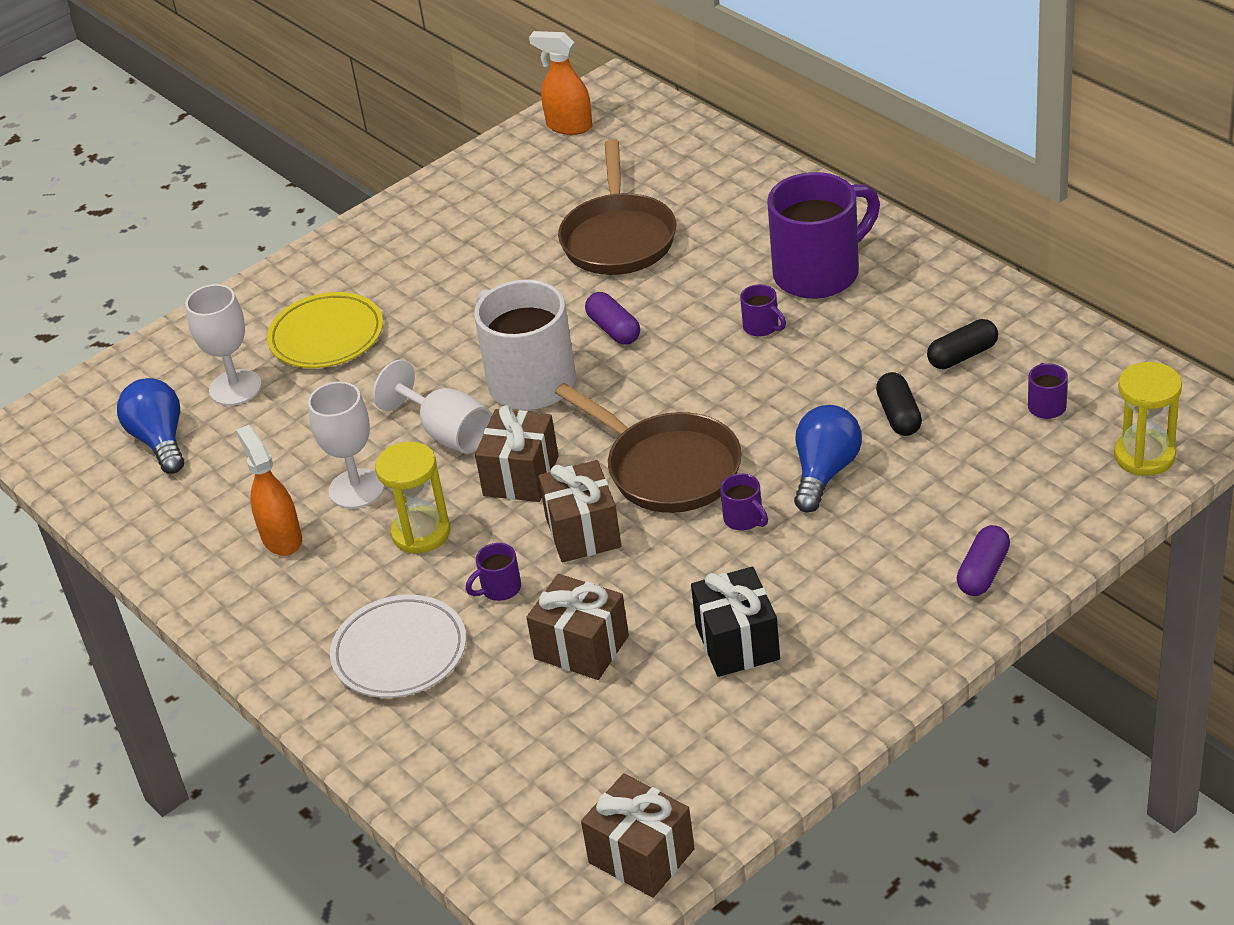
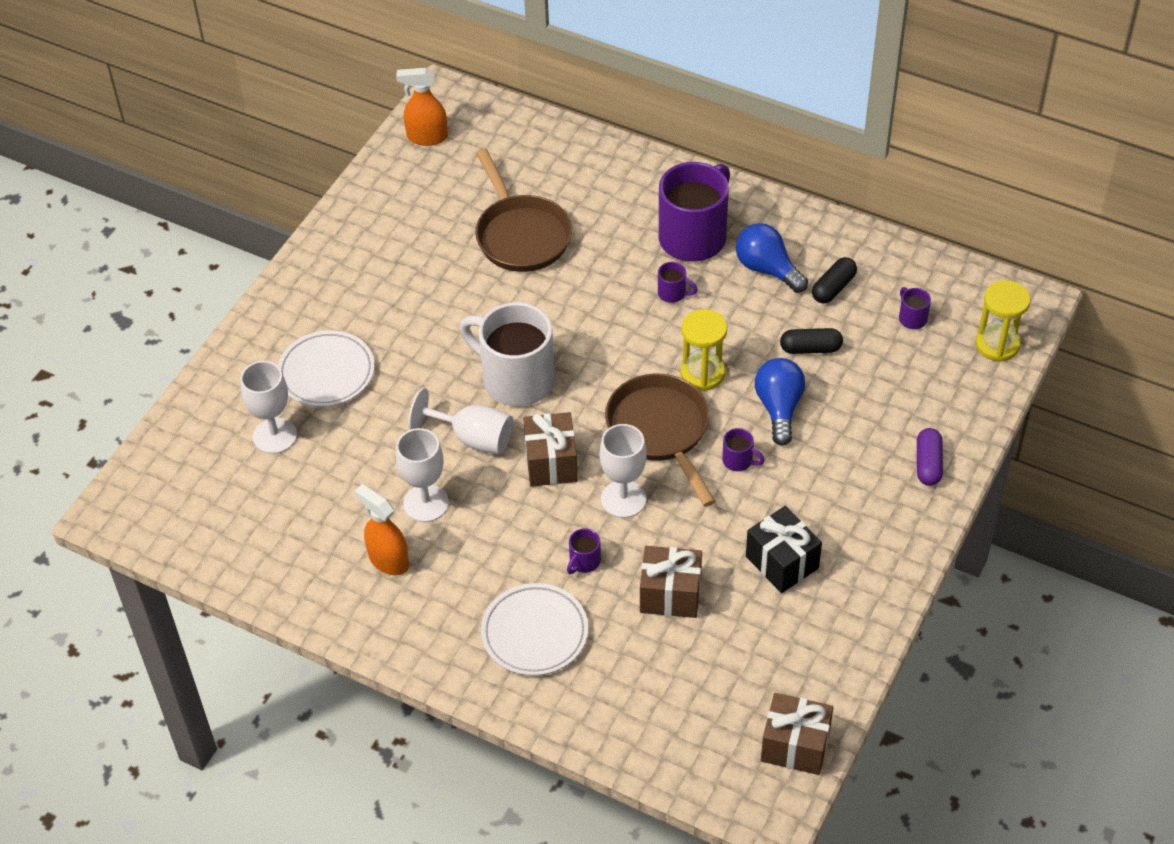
camera: 25 degrees left, 10 degrees up
blue light bulb [117,378,184,474] -> blue light bulb moved to [736,223,808,293]
yellow plate [267,292,383,368] -> white plate [278,330,375,407]
yellow hourglass [375,442,450,554] -> yellow hourglass moved to [680,309,727,391]
brown gift [538,460,621,563] -> white goblet [600,424,647,518]
brown pan [554,383,742,513] -> brown pan turned 135 degrees counterclockwise [605,374,716,507]
purple capsule [585,292,640,345] -> none
black capsule [876,372,922,436] -> black capsule turned 60 degrees counterclockwise [780,328,843,354]

